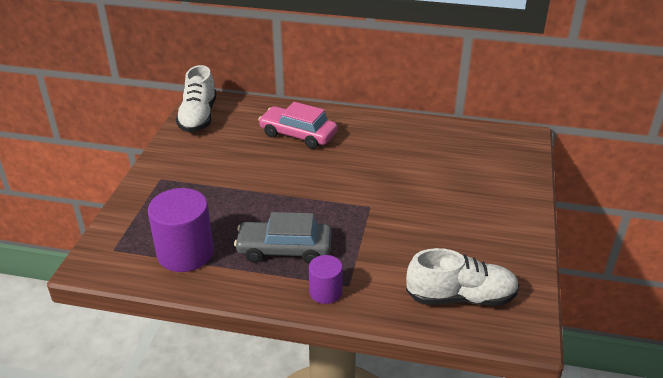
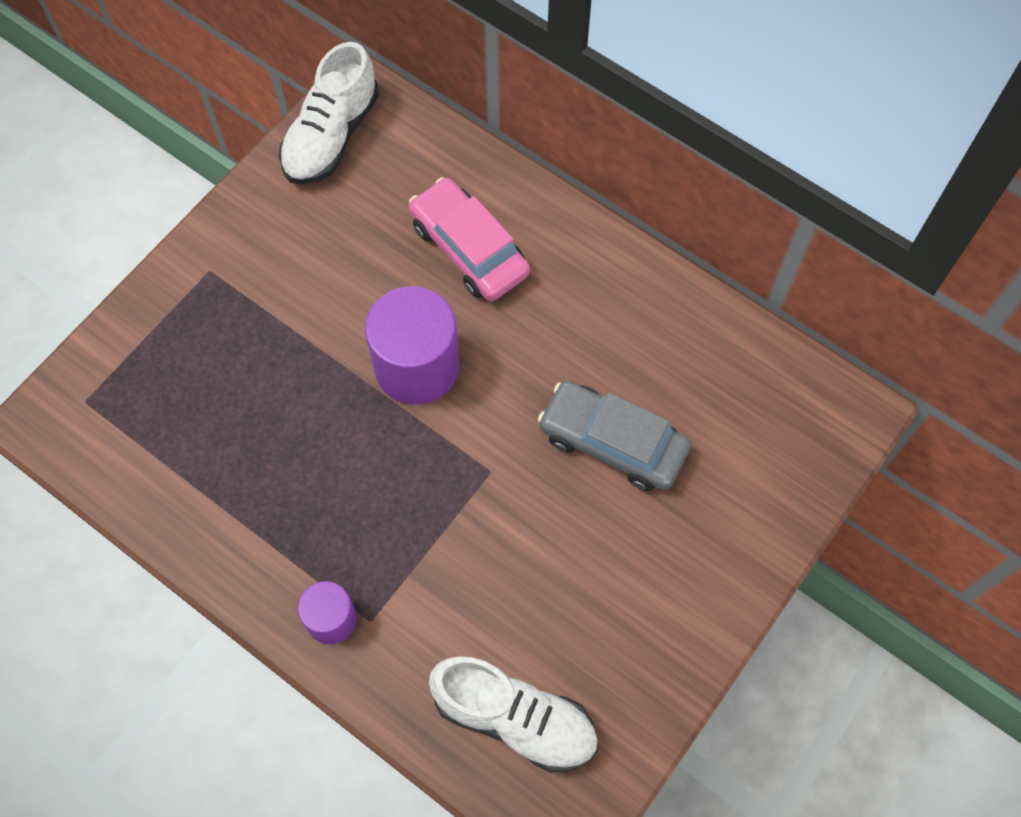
camera: 25 degrees right, 30 degrees up
purple cylinder [148,188,214,272] -> purple cylinder moved to [365,286,460,405]
grey car [234,212,332,264] -> grey car moved to [538,381,691,491]

